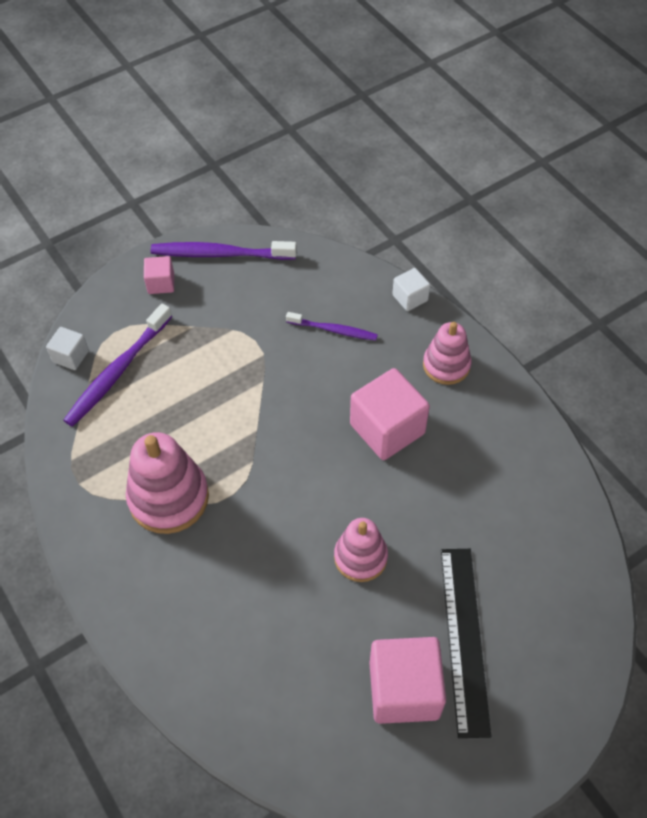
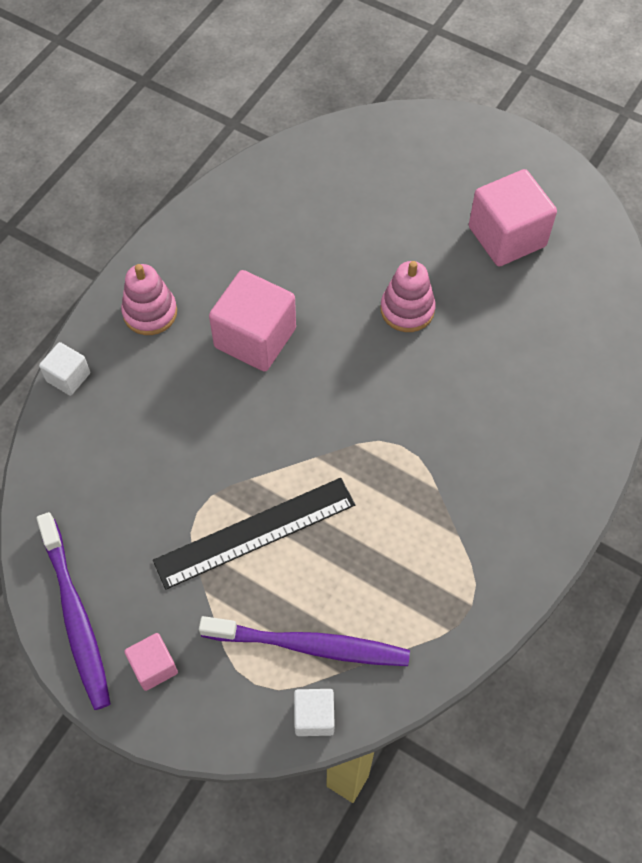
camera: 115 degrees left, 5 degrees up
pink stacking toy [126,432,209,534] -> none
purple toothbrush [286,312,378,341] -> none
black ruler [441,549,491,738] -> black ruler moved to [153,478,355,590]

